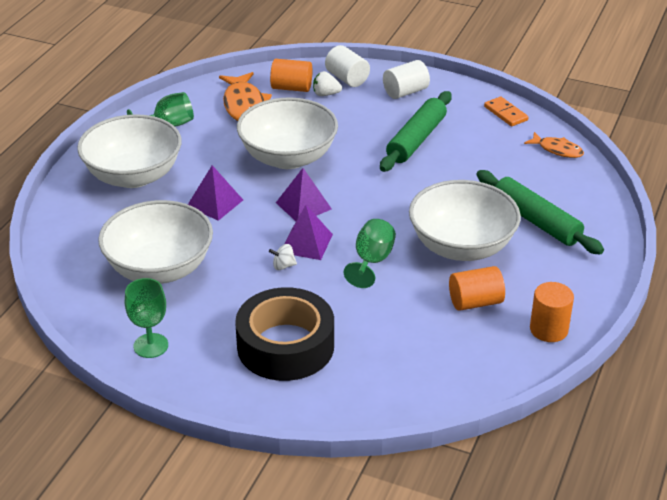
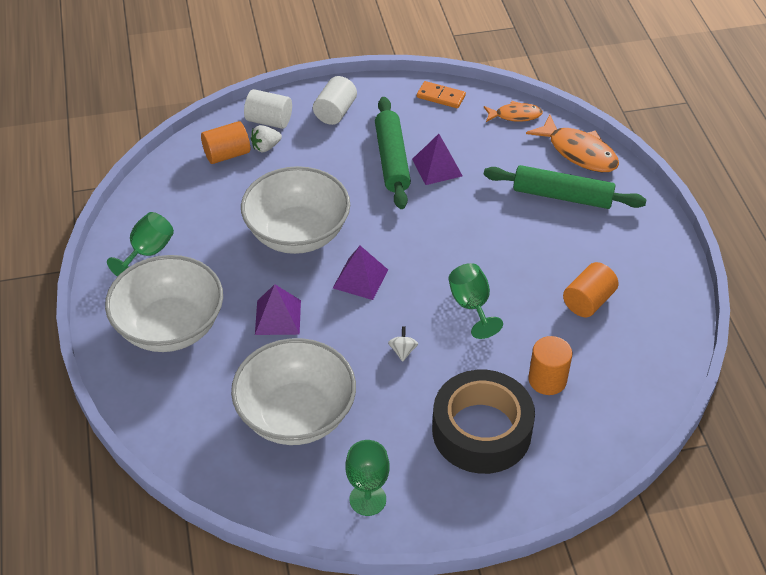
camera: 35 degrees left, 10 degrees up
orange fish [219,72,272,121] -> orange fish moved to [526,114,619,172]
white spinning top [269,244,297,270] -> white spinning top turned 135 degrees clockwise [388,326,418,362]
purple pyramid [285,205,333,260] -> purple pyramid moved to [412,134,463,185]
white bowl [409,180,521,261] -> none
orange cylinder [530,282,574,342] -> orange cylinder moved to [528,336,572,395]

